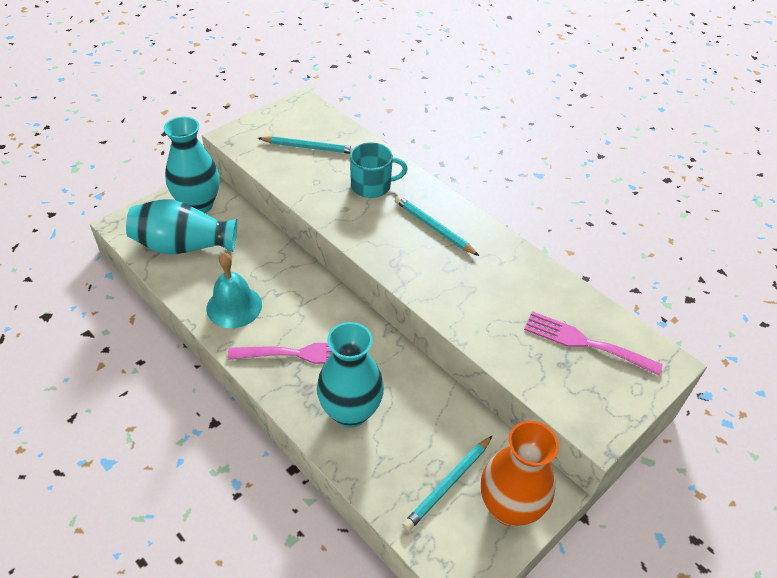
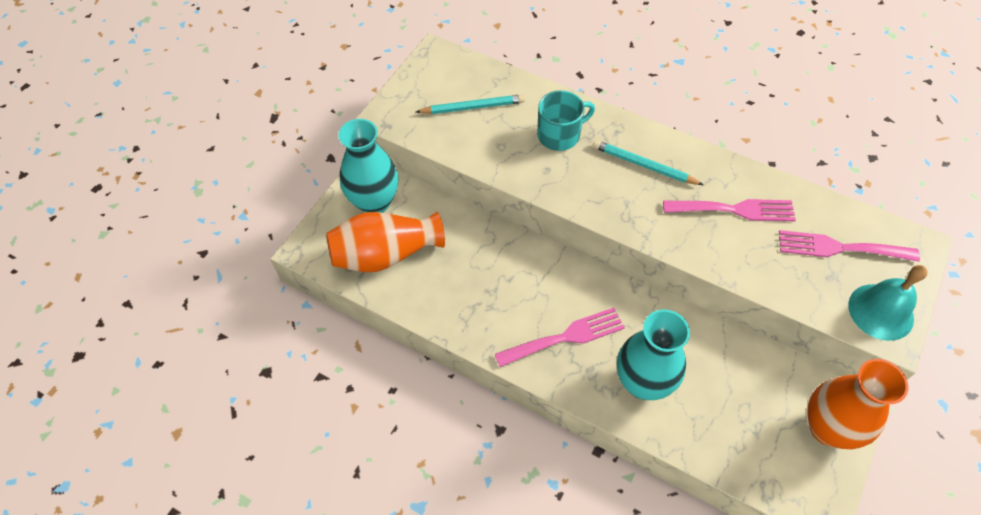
camera: 15 degrees left, 10 degrees up
turquoise vase [126,199,237,254] -> orange vase [326,212,445,272]
turquoise bell [207,253,262,328] -> turquoise bell moved to [848,265,928,341]
turquoise pencil [402,436,492,531] -> none
none -> pink fork [663,199,796,221]

